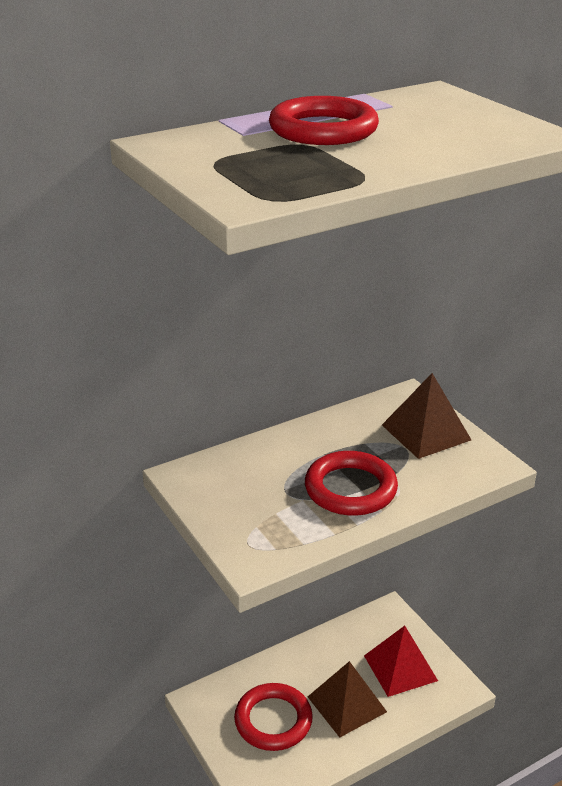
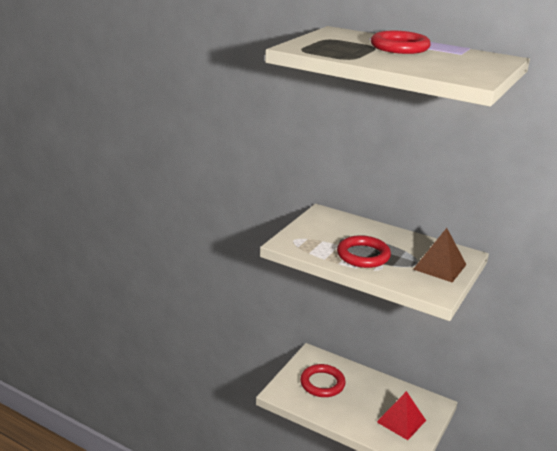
camera: 60 degrees right, 5 degrees down
brown pyramid [308,661,387,737] -> none

